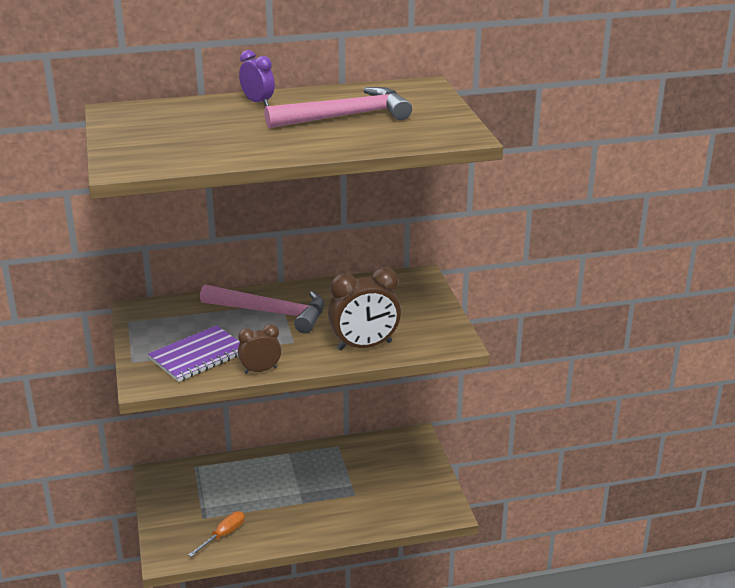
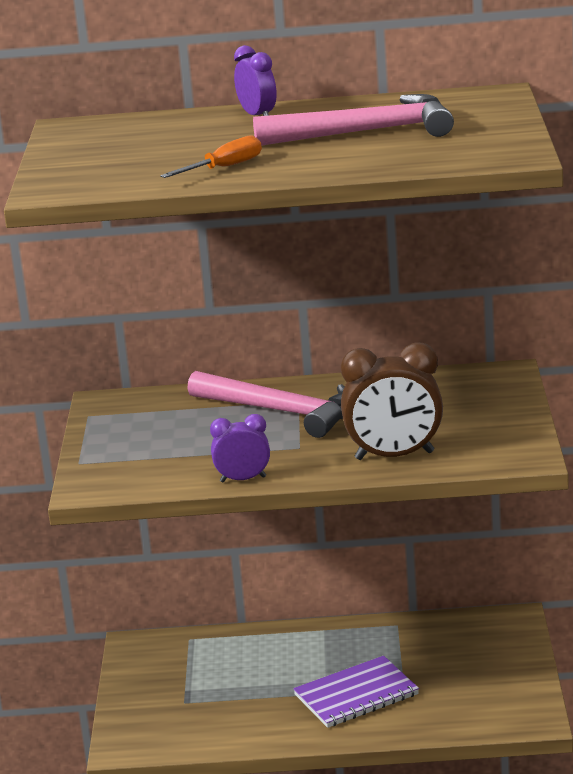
camera: 15 degrees right, 5 degrees down
purple notebook [148,325,240,382] -> purple notebook moved to [293,656,419,728]
orange screwdriver [188,511,245,557] -> orange screwdriver moved to [160,135,262,178]
brown clock [238,324,281,374] -> purple clock [210,414,270,483]

